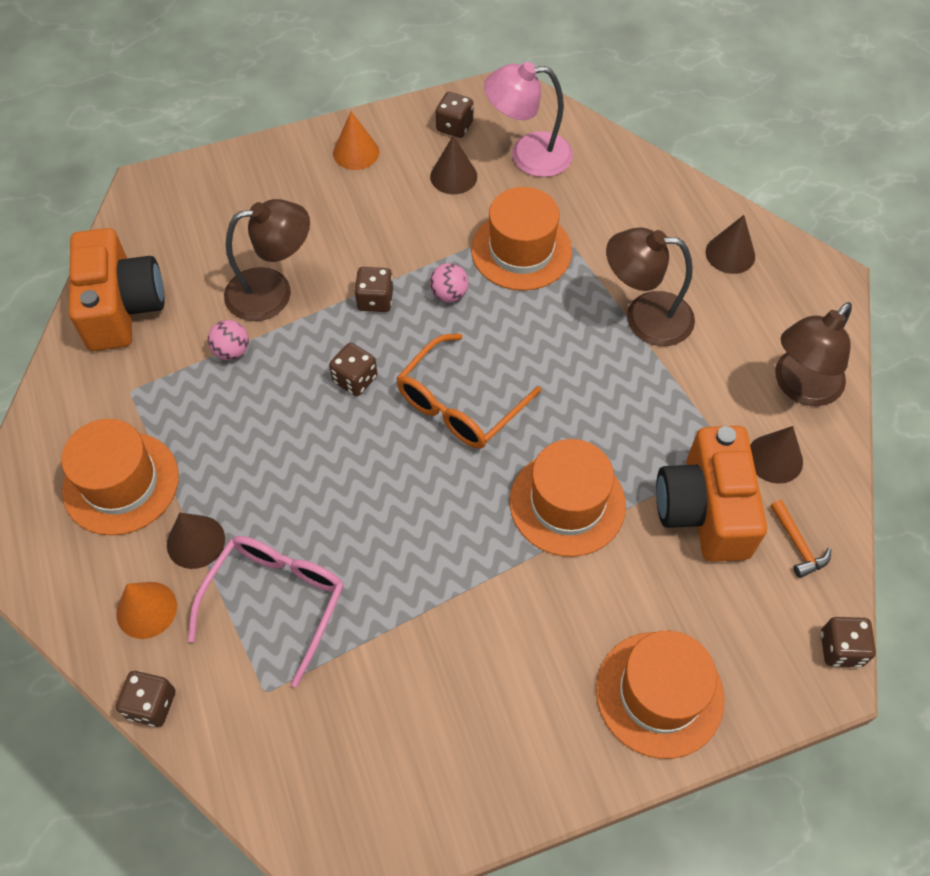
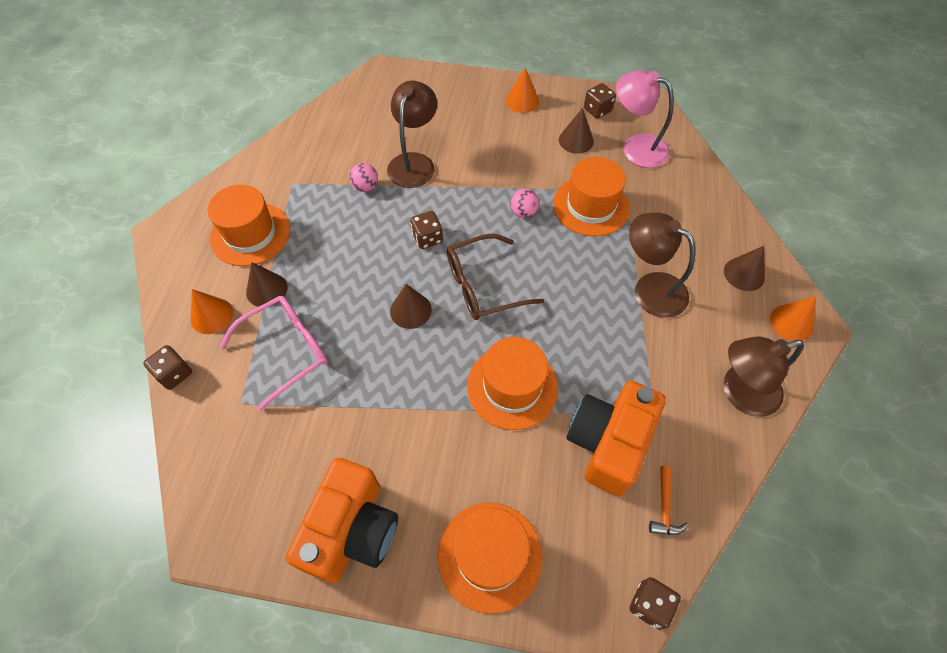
camera: 30 degrees right, 0 degrees up
orange camera [69,228,165,351] -> orange camera moved to [286,458,398,584]
brown lamp [224,199,310,321] -> brown lamp turned 90 degrees counterclockwise [387,80,437,188]
brown dice [354,267,393,312] -> none
orange glasses [396,334,541,449] -> brown glasses [447,234,544,320]
brown cone [750,426,803,484] -> brown cone moved to [390,284,432,329]
none -> orange cone [770,297,816,341]

